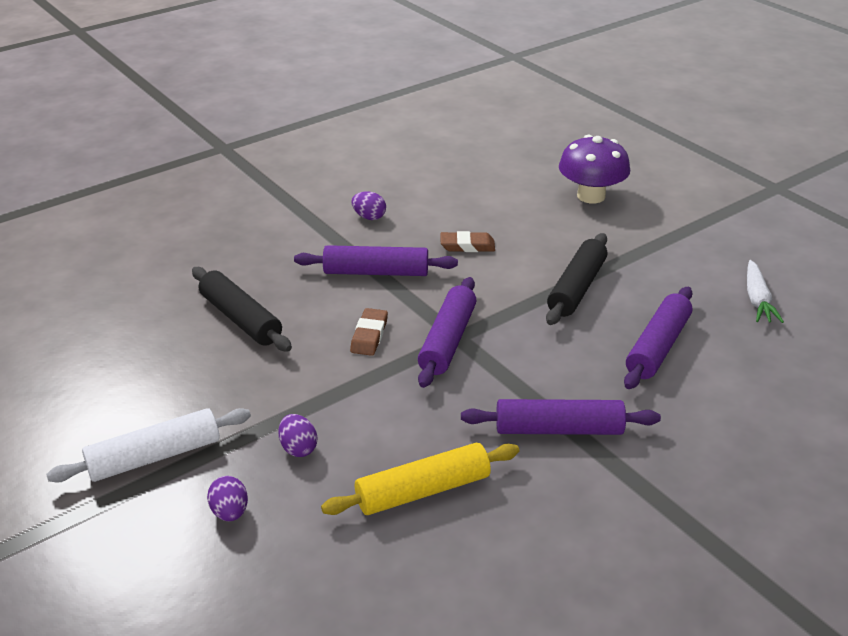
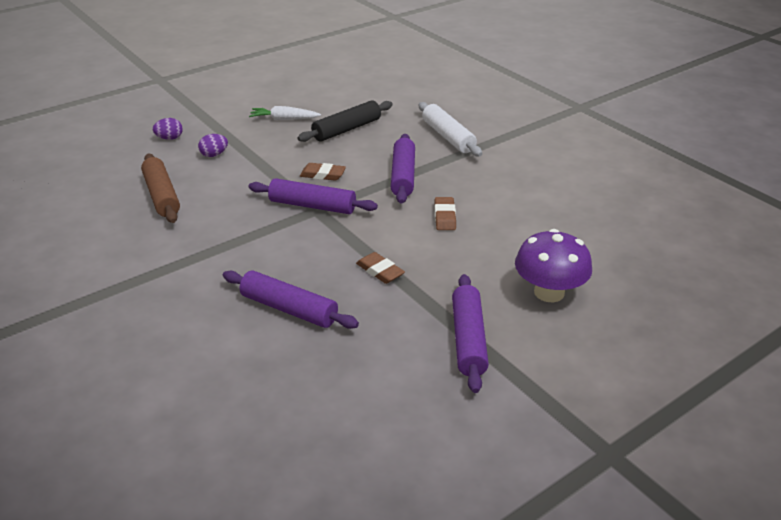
camera: 90 degrees right, 0 degrees up
white rolling pin [46,408,251,483] -> white rolling pin moved to [419,102,482,156]
yellow rolling pin [321,443,519,515] -> brown rolling pin [141,154,180,223]
purple egg [352,191,386,220] -> none
purple rolling pin [461,399,661,435] -> purple rolling pin moved to [452,274,489,393]
black rolling pin [546,233,607,325] -> brown eraser [356,252,405,284]
white carrot [747,260,784,323] -> white carrot moved to [249,106,321,120]

